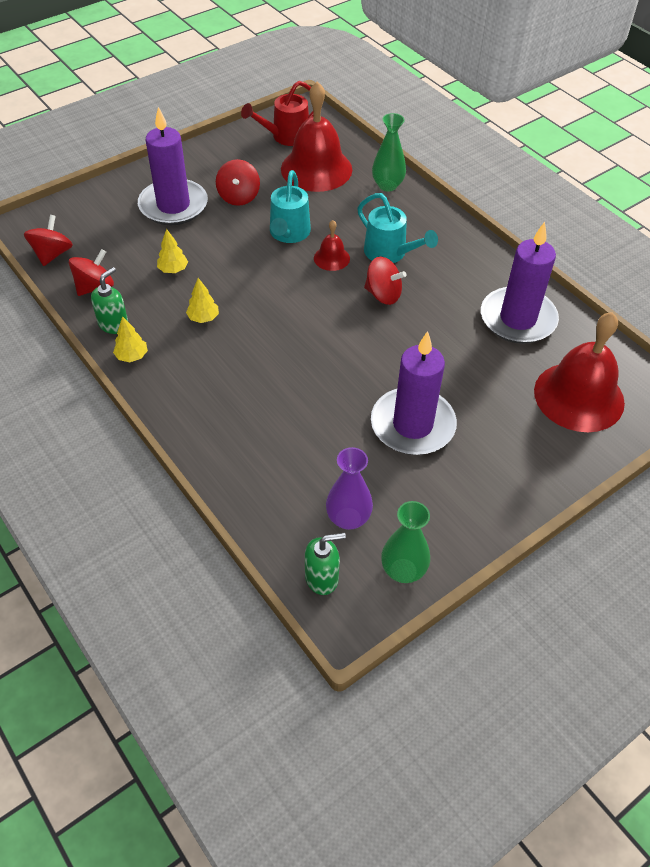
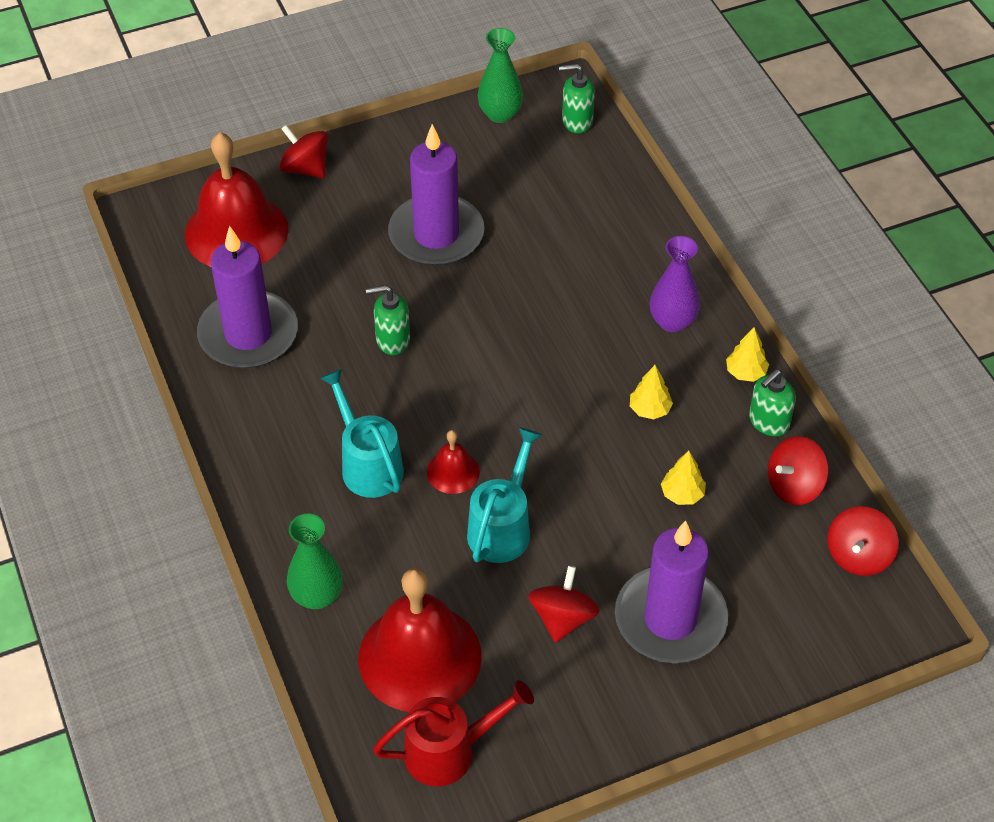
camera: 165 degrees left, 0 degrees up
purple vase [326,447,373,530] -> purple vase moved to [650,236,700,332]
red spinning top [364,257,406,305] -> red spinning top moved to [279,125,328,178]
none -> green soap dispenser [366,285,410,355]

